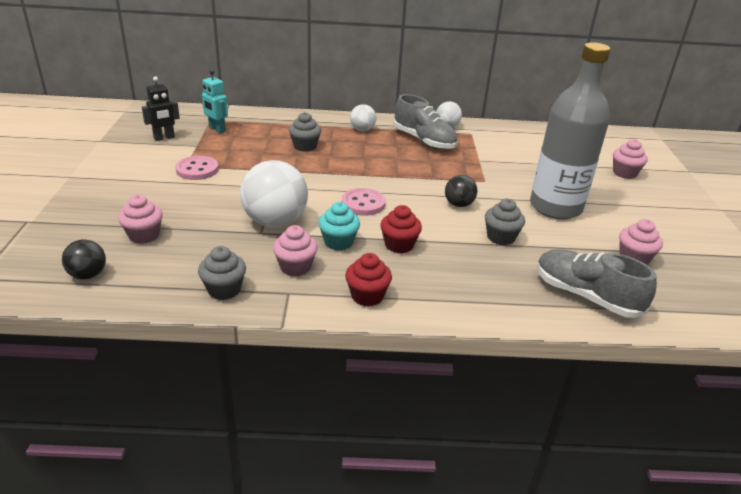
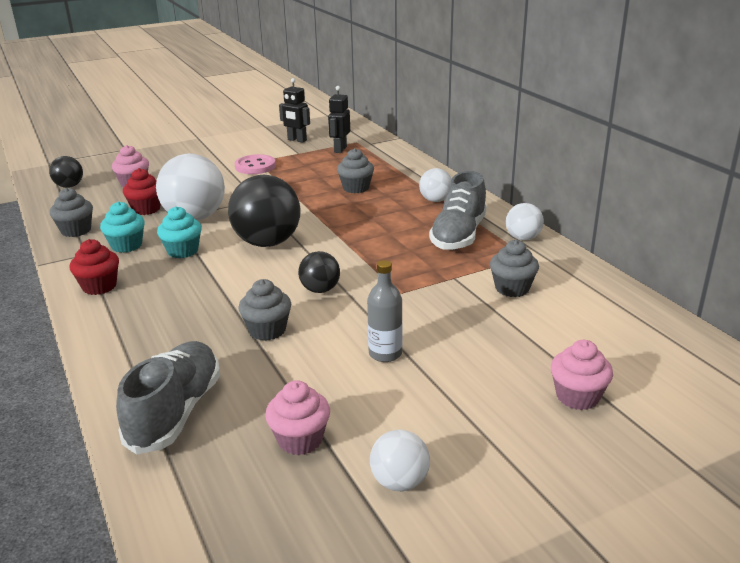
camera: 65 degrees right, 5 degrees down
turquoise robot [201,70,228,133] -> black robot [328,86,350,153]
pink cupcake [273,225,318,276] -> turquoise cupcake [100,201,145,253]
pink button [342,188,386,216] -> black ball [228,175,301,247]
red cupcake [380,205,422,254] -> red cupcake moved to [123,168,161,215]
grey bottle [530,42,610,219] -> grey bottle [367,260,402,362], size x0.43
none -> white ball [370,430,430,491]
none -> grey cupcake [490,240,539,297]

